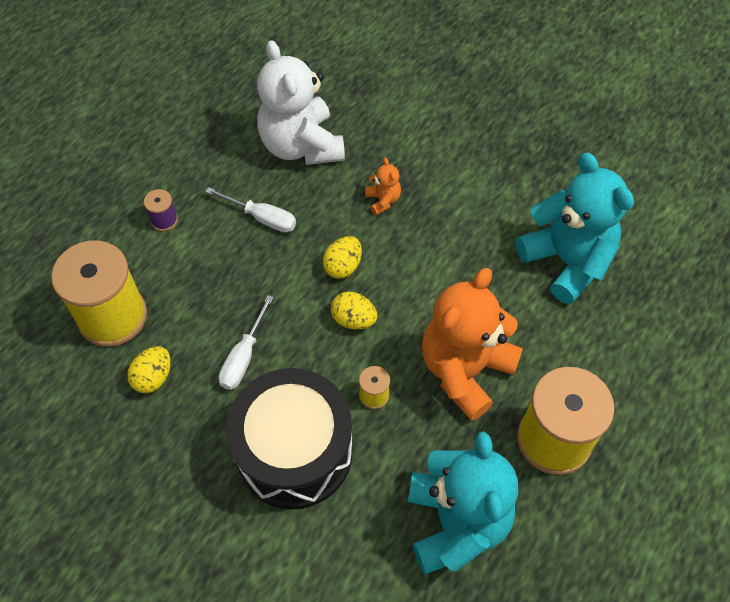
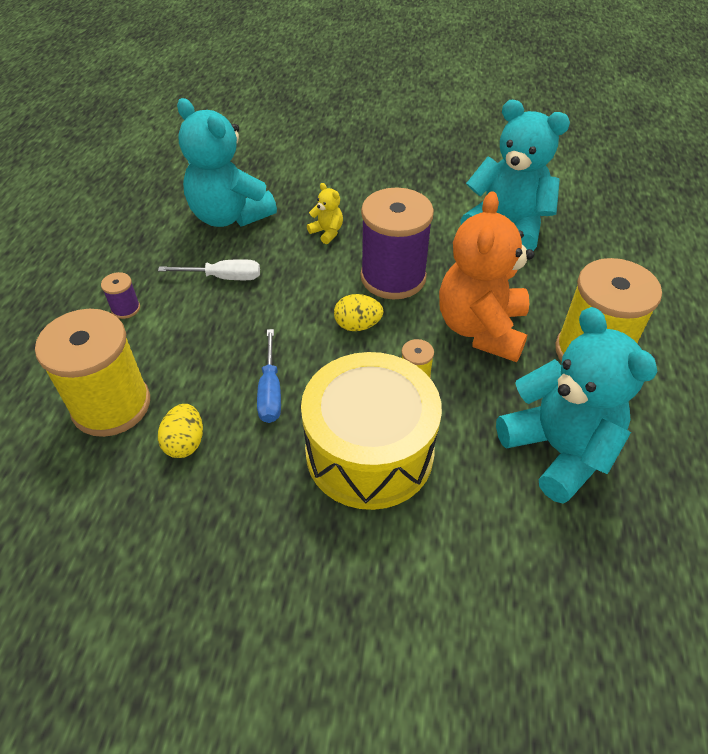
camera: 25 degrees left, 10 degrees down
white screwdriver [219,295,274,390] -> blue screwdriver [257,329,281,423]
black drum [226,368,353,510] -> yellow drum [301,352,442,510]
white teddy bear [257,40,345,165] -> turquoise teddy bear [177,98,277,227]
yellow egg [323,236,362,279] -> none
orange teddy bear [365,158,401,215] -> yellow teddy bear [307,183,343,244]
none -> purple spool [361,188,434,299]

